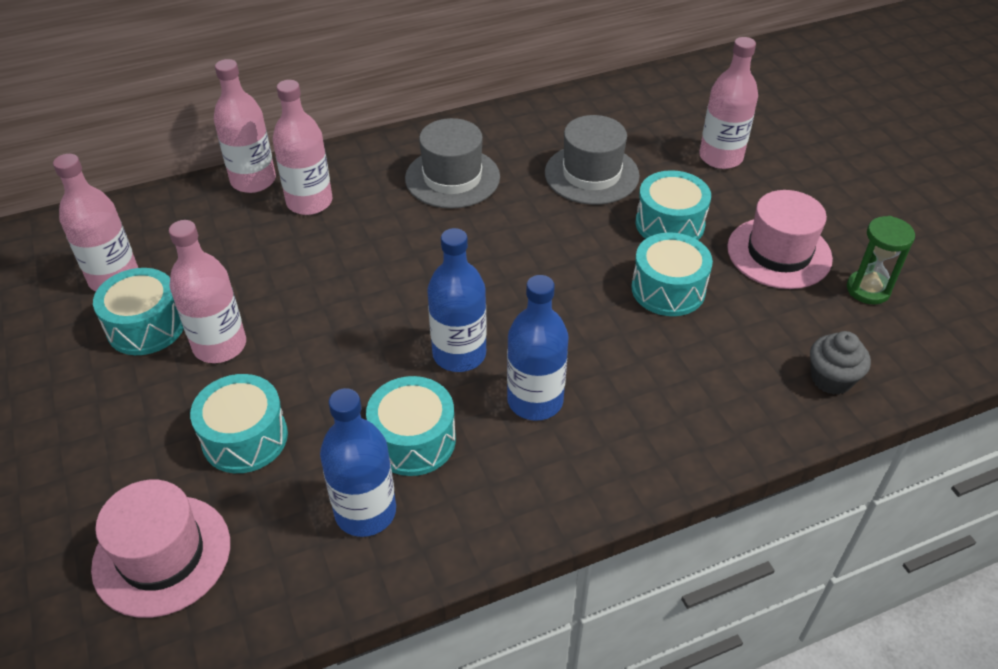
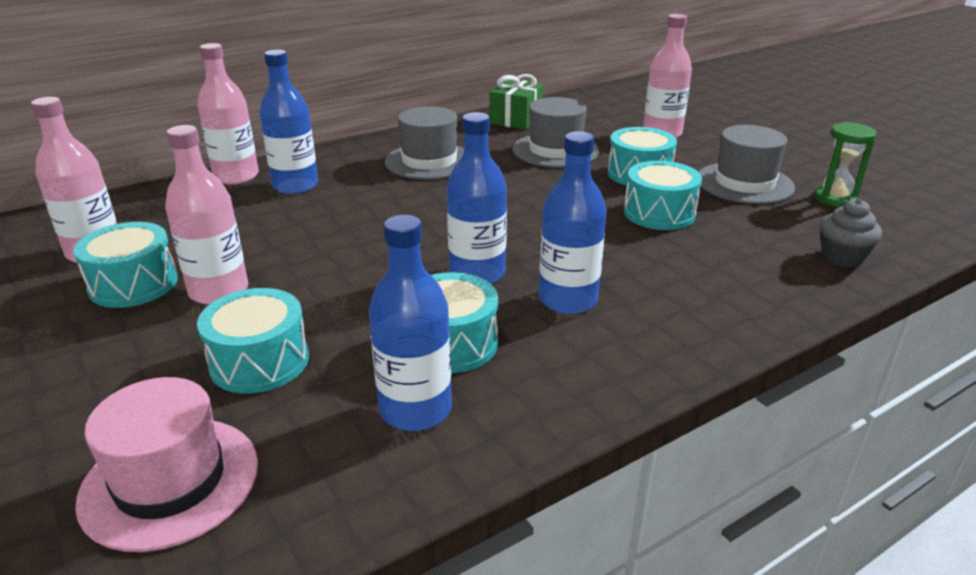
camera: 10 degrees left, 15 degrees down
pink bottle [273,80,332,215] -> blue bottle [260,49,318,194]
pink hat [727,190,833,289] -> grey hat [699,125,795,204]
none -> green gift [490,74,543,130]

